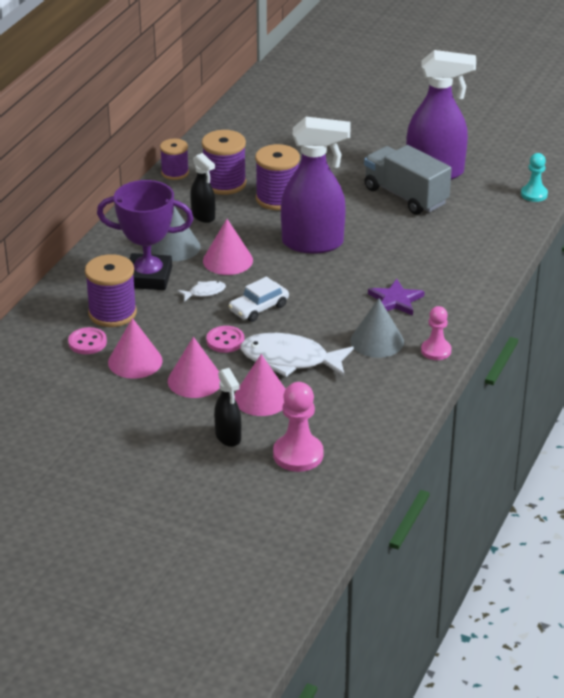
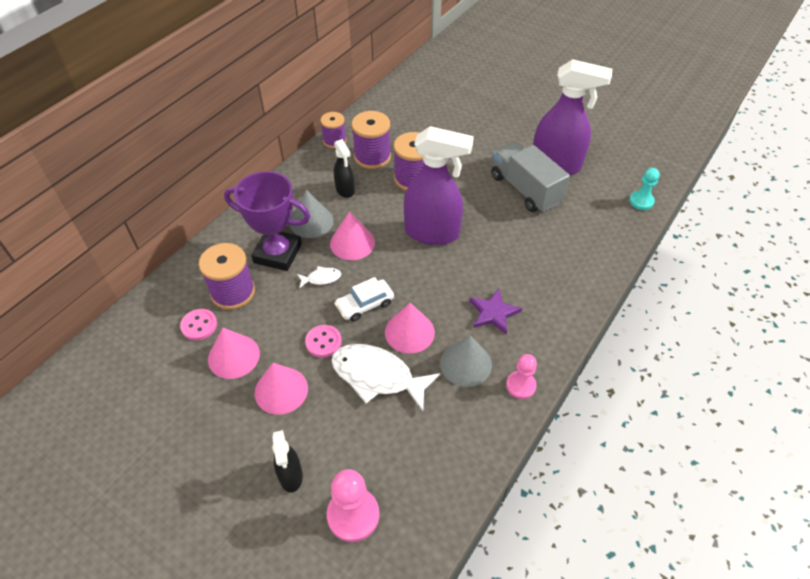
camera: 10 degrees right, 15 degrees up
pink cone [234,354,285,416] -> pink cone moved to [385,303,435,354]

